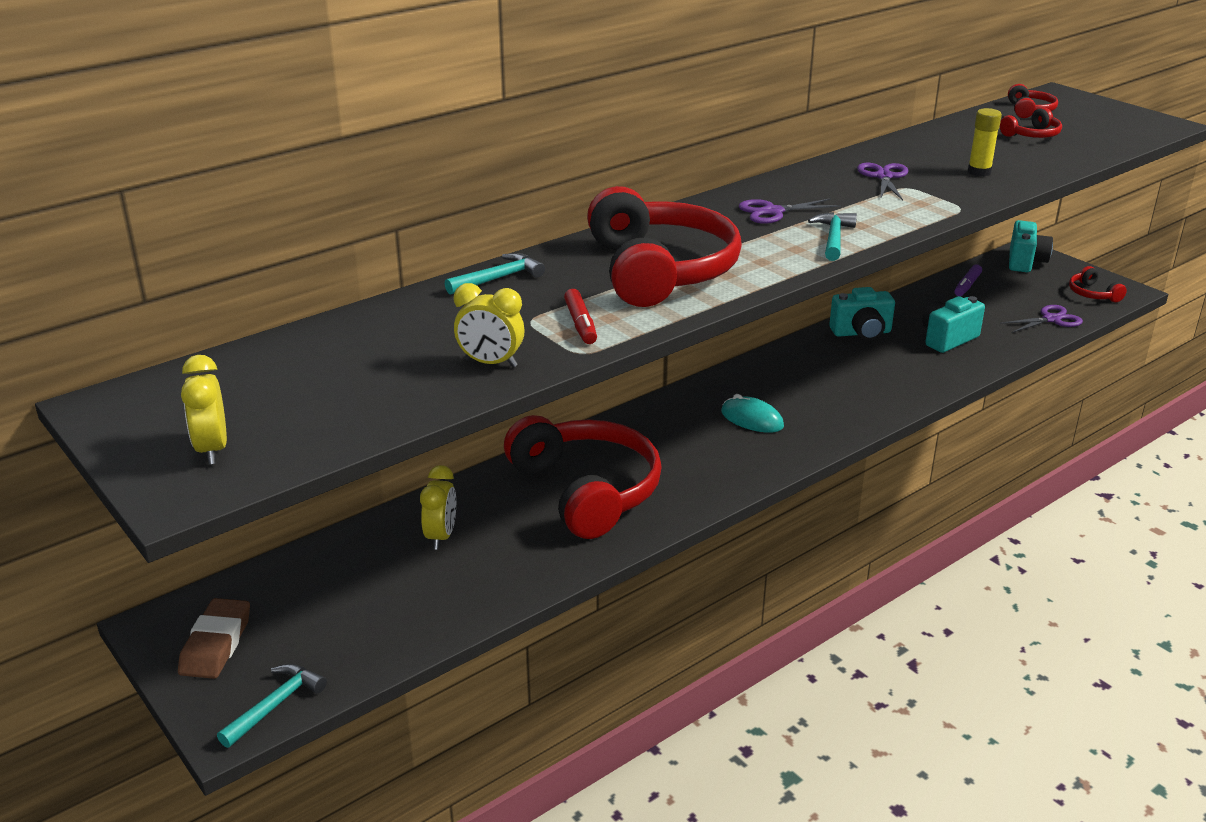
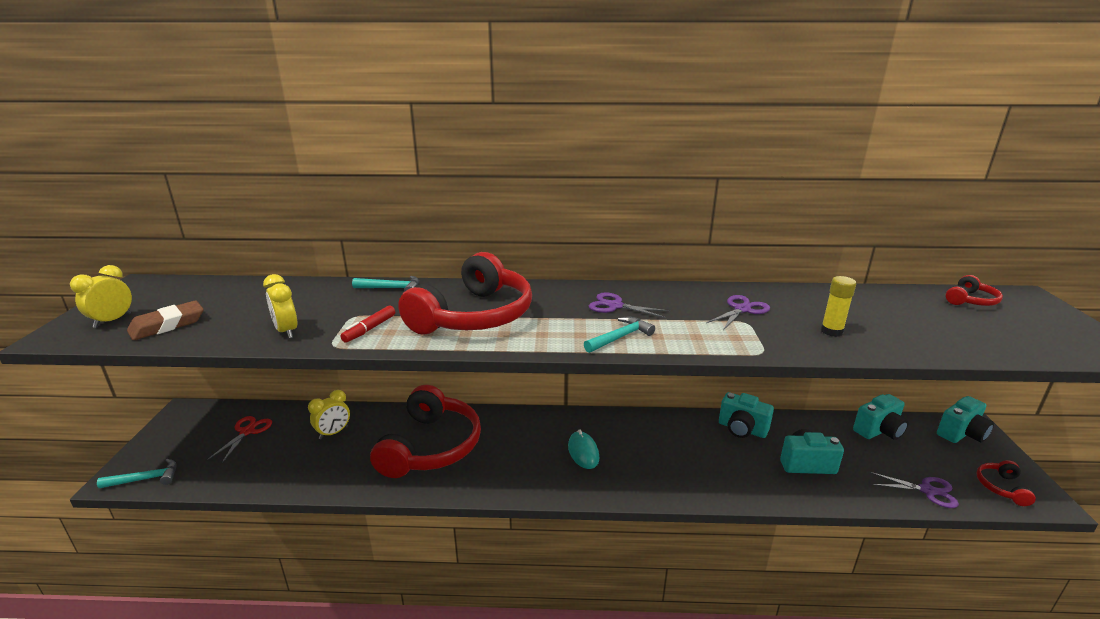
camera: 40 degrees right, 5 degrees down
brown eraser [178,598,250,679] -> brown eraser moved to [127,301,204,340]
purple marker [954,264,982,296] -> turquoise camera [853,394,909,440]
red headphones [1000,108,1062,138] -> none
none -> red scissors [207,416,272,463]

